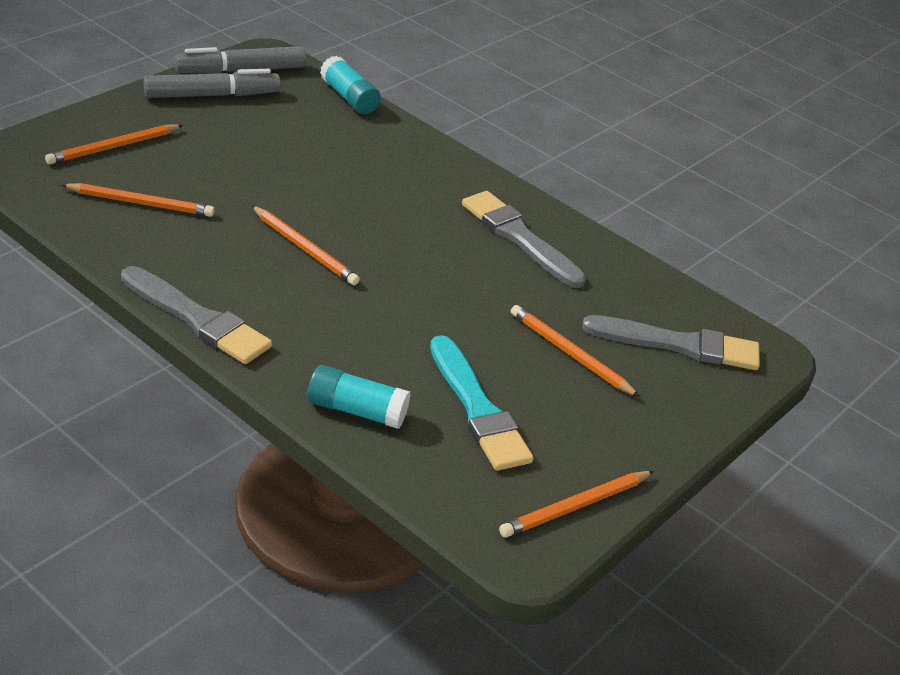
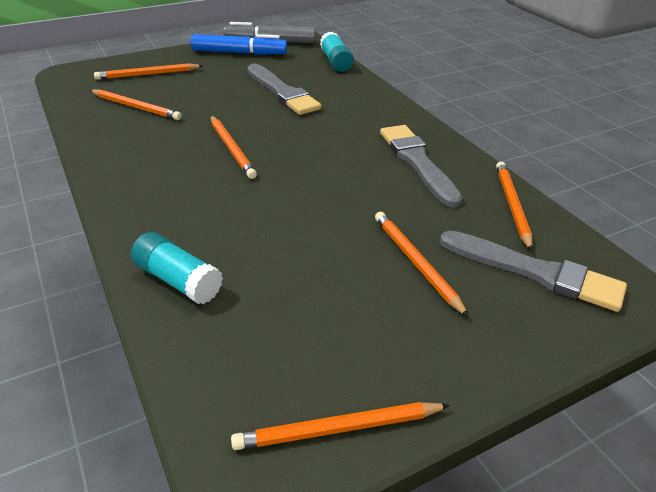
camera: 25 degrees right, 0 degrees up
grey brush [121,266,272,364] -> grey brush moved to [247,64,322,115]
grey marker [144,69,281,98] -> blue marker [191,34,287,55]
turquoise brush [430,335,534,471] -> none
none -> orange pencil [496,162,533,251]

